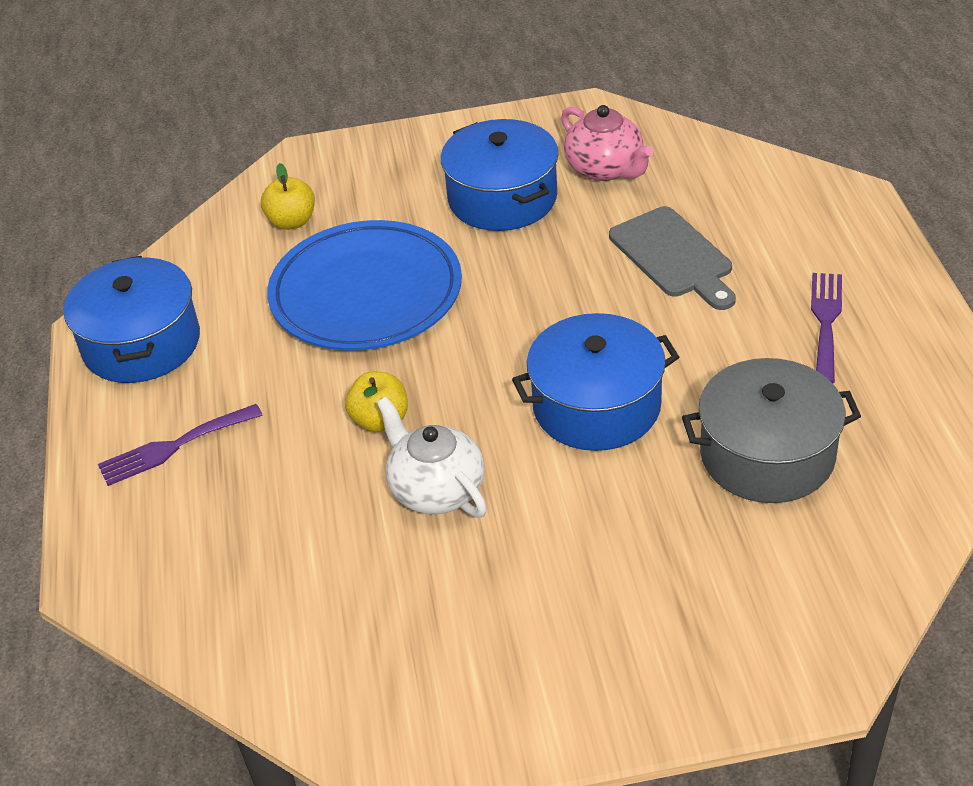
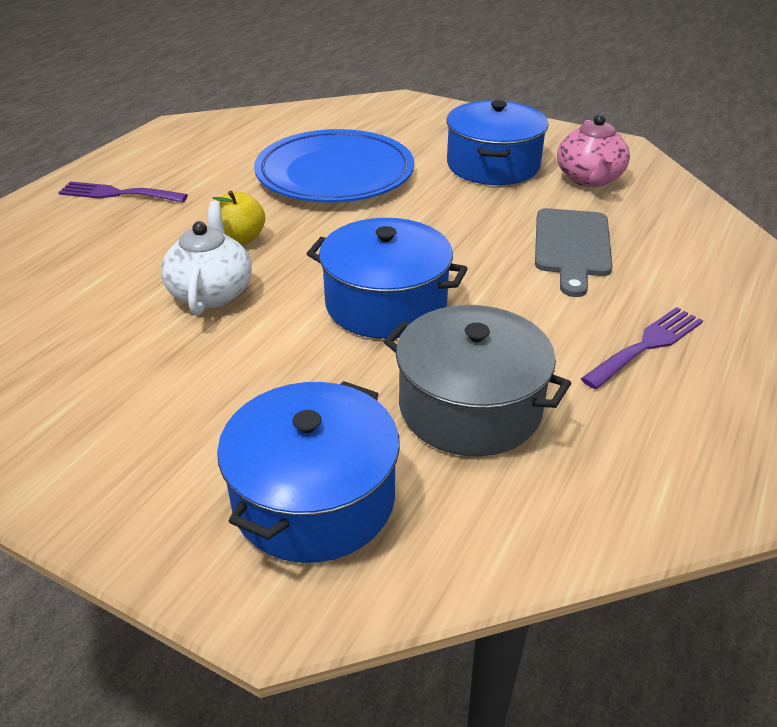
camera: 35 degrees right, 5 degrees down
blue pot [64,256,200,383] -> blue pot moved to [217,381,400,563]
yellow apple [261,163,315,230] -> none

